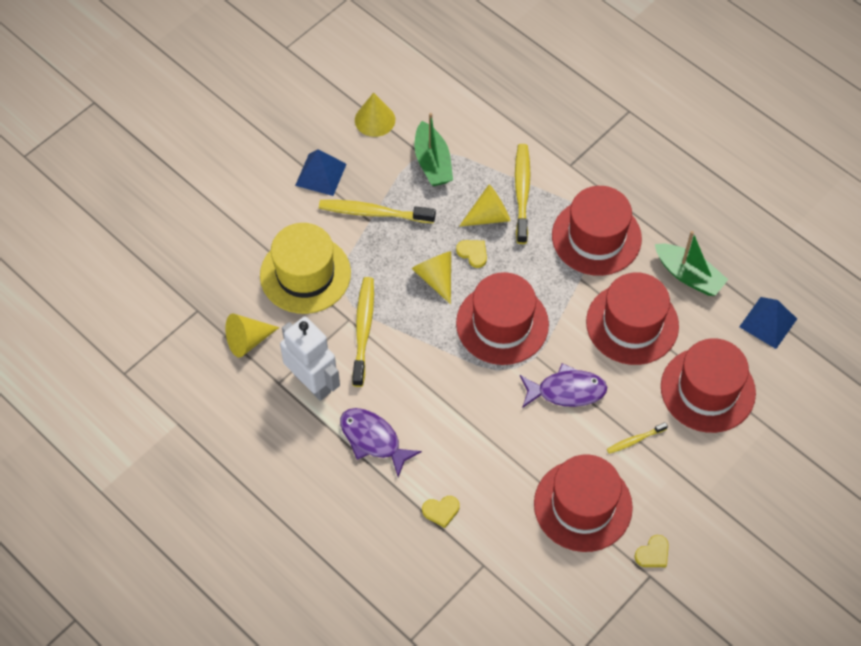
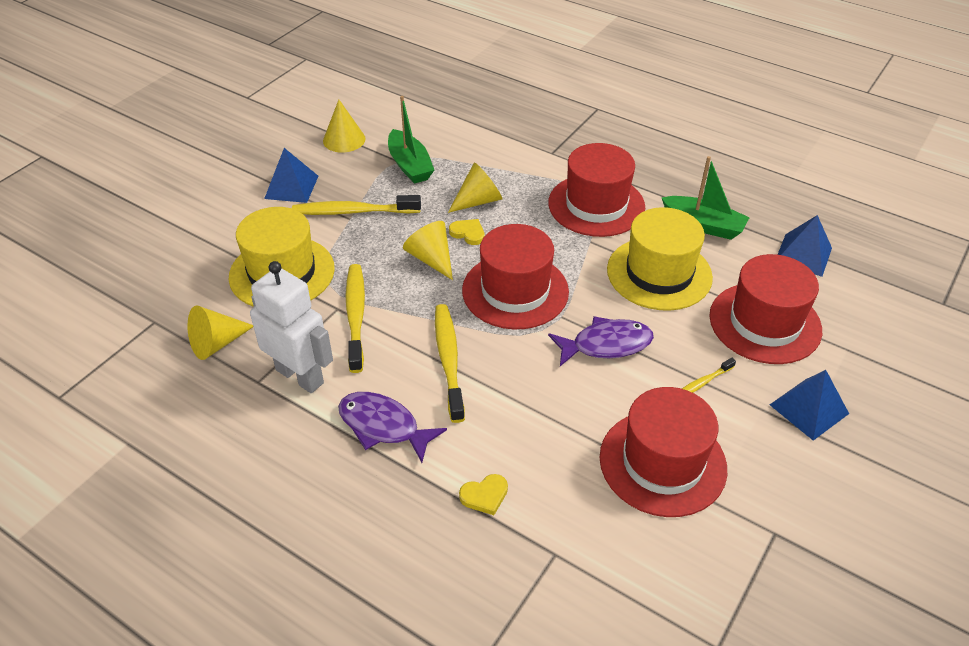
camera: 10 degrees left, 15 degrees down
yellow toothbrush [515,144,530,244] -> yellow toothbrush moved to [435,304,465,423]
red hat [586,272,679,365] -> yellow hat [607,207,713,311]
yellow heart [634,535,669,567] -> none
none -> blue pyramid [770,370,849,441]

